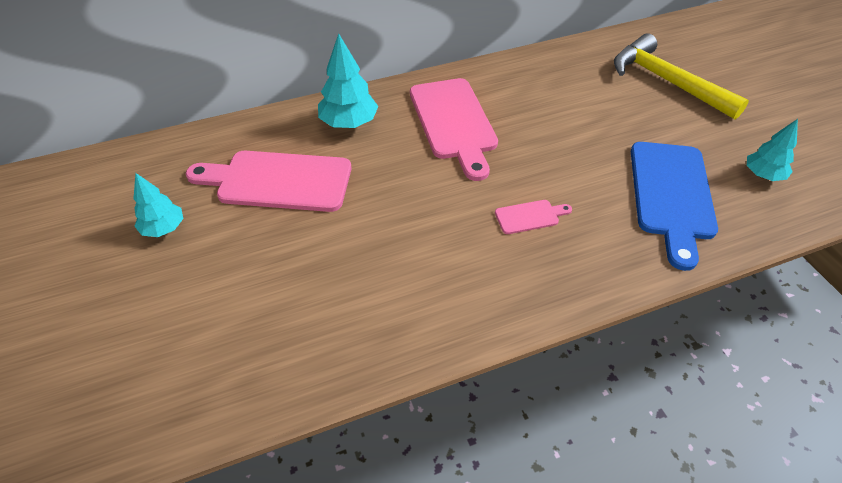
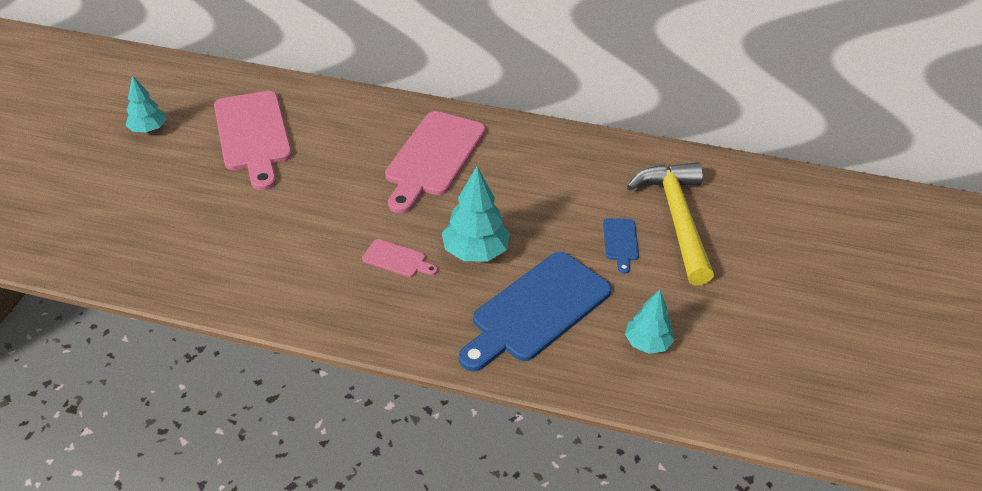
camera: 35 degrees right, 5 degrees down
pink cutting board [186,151,351,212] -> pink cutting board turned 150 degrees counterclockwise [214,91,292,191]
turquoise tree [318,33,379,128] -> turquoise tree moved to [442,167,510,261]
none -> blue cutting board [603,218,639,274]

